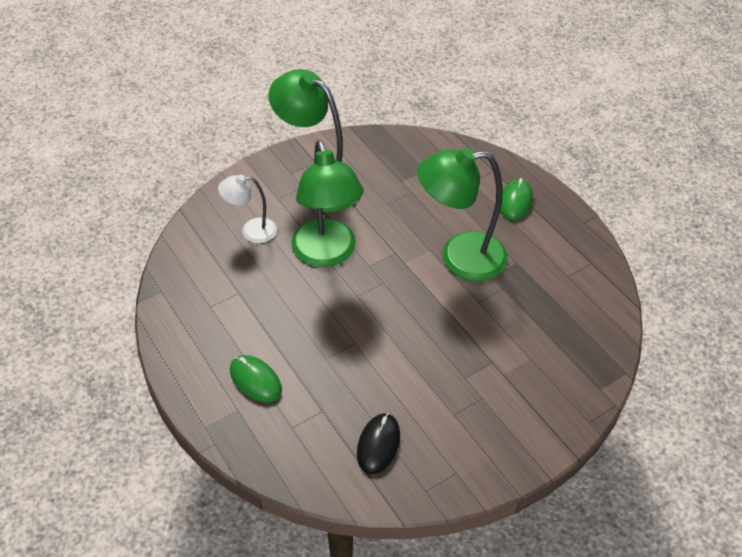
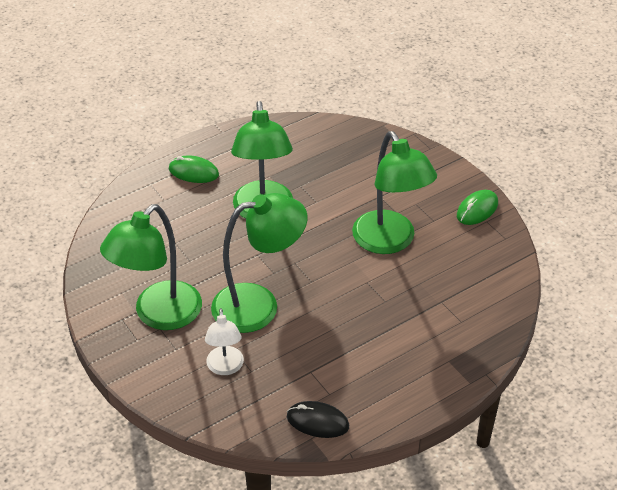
camera: 90 degrees left, 5 degrees down
green mouse [230,355,282,402] -> green mouse moved to [457,190,498,225]
black mouse [357,413,400,474] -> black mouse moved to [287,401,349,438]
none -> green lamp [352,131,437,254]

